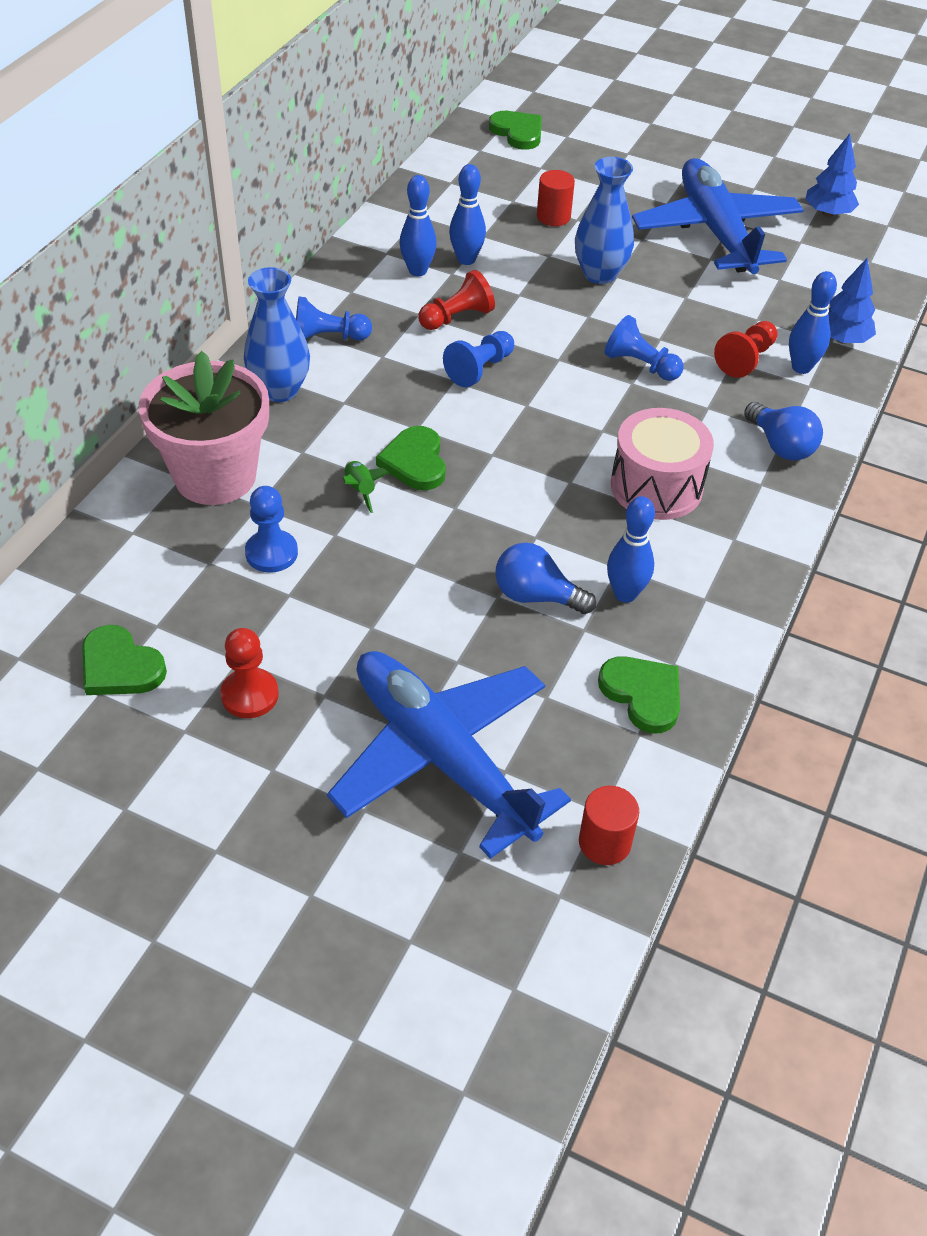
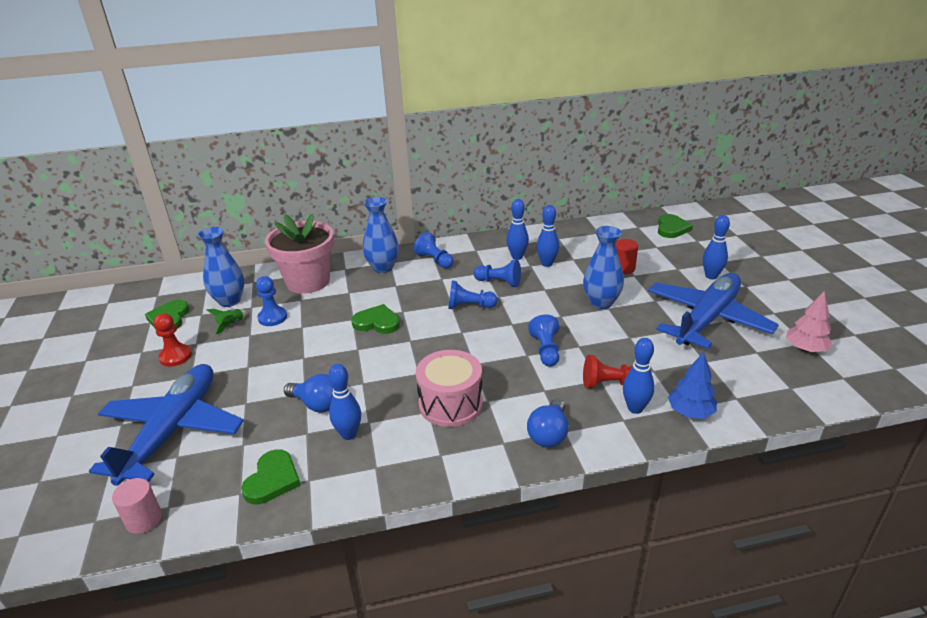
camera: 55 degrees right, 15 degrees down
green rocket [343,460,389,513] -> green rocket moved to [207,309,247,335]
green heart [376,426,446,490] -> green heart turned 60 degrees clockwise [351,304,400,334]
red pawn [418,270,495,330] -> blue pawn [474,260,521,287]
blue light bulb [495,542,596,614] -> blue light bulb turned 135 degrees clockwise [284,374,333,413]
red cylinder [579,786,639,865] -> pink cylinder [112,478,162,534]
blue tree [805,134,859,217] -> pink tree [786,291,833,352]
none -> blue vase [198,227,244,307]
none -> blue bowling pin [703,215,730,279]

